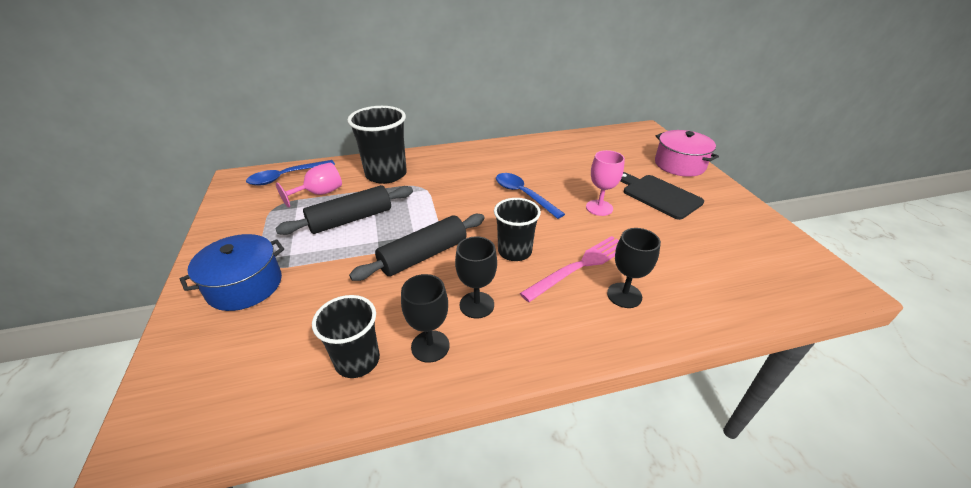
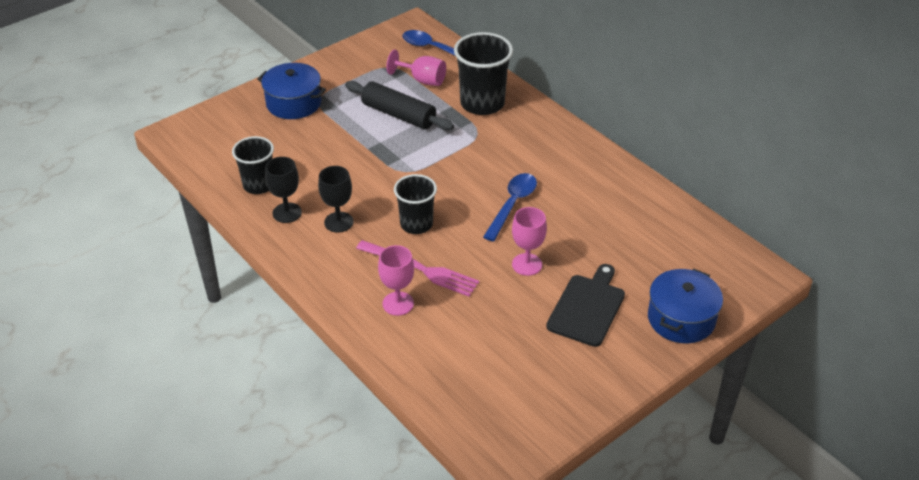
camera: 65 degrees right, 5 degrees up
black rolling pin [349,214,485,281] -> none
black goblet [607,228,661,308] -> pink goblet [378,245,414,316]
pink pot [655,130,719,177] -> blue pot [648,269,723,343]

